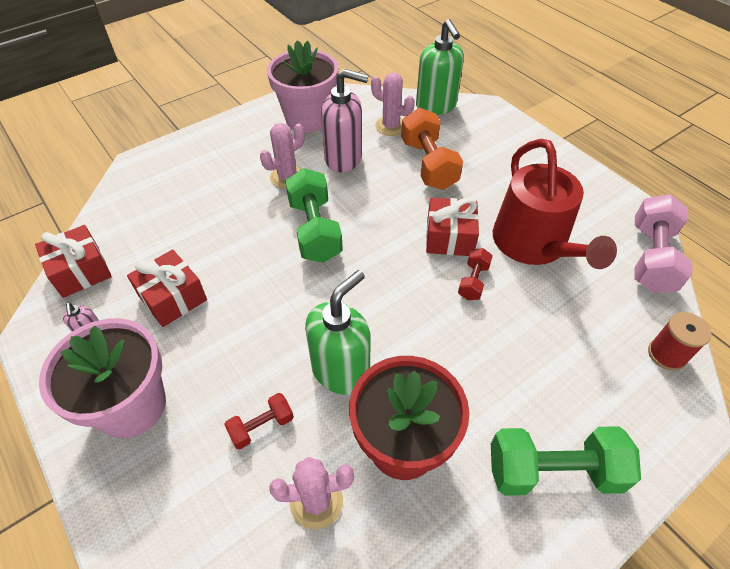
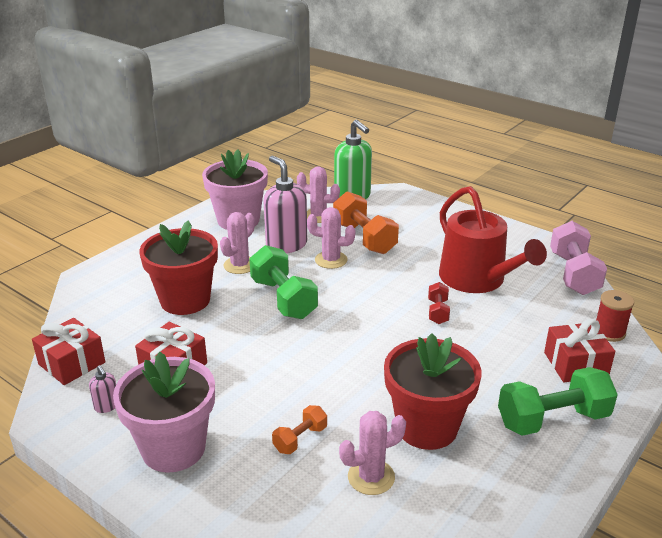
camera: 15 degrees left, 20 degrees down
red dumbbell [224,393,294,449] -> orange dumbbell [272,405,327,454]
green soap dispenser [305,270,371,395] -> none
pink soap dispenser [321,69,368,172] -> pink soap dispenser turned 120 degrees counterclockwise [263,156,307,253]
red gift [426,198,479,256] -> red gift moved to [544,319,615,382]
none -> red flower pot [139,221,218,315]
none -> pink cactus [307,207,355,269]

